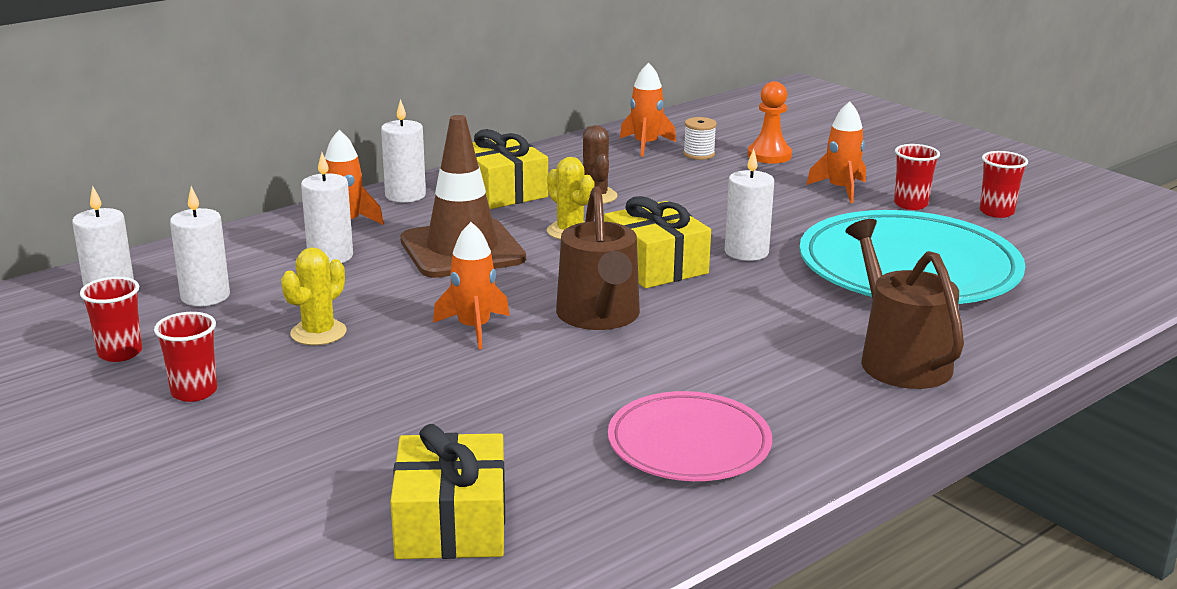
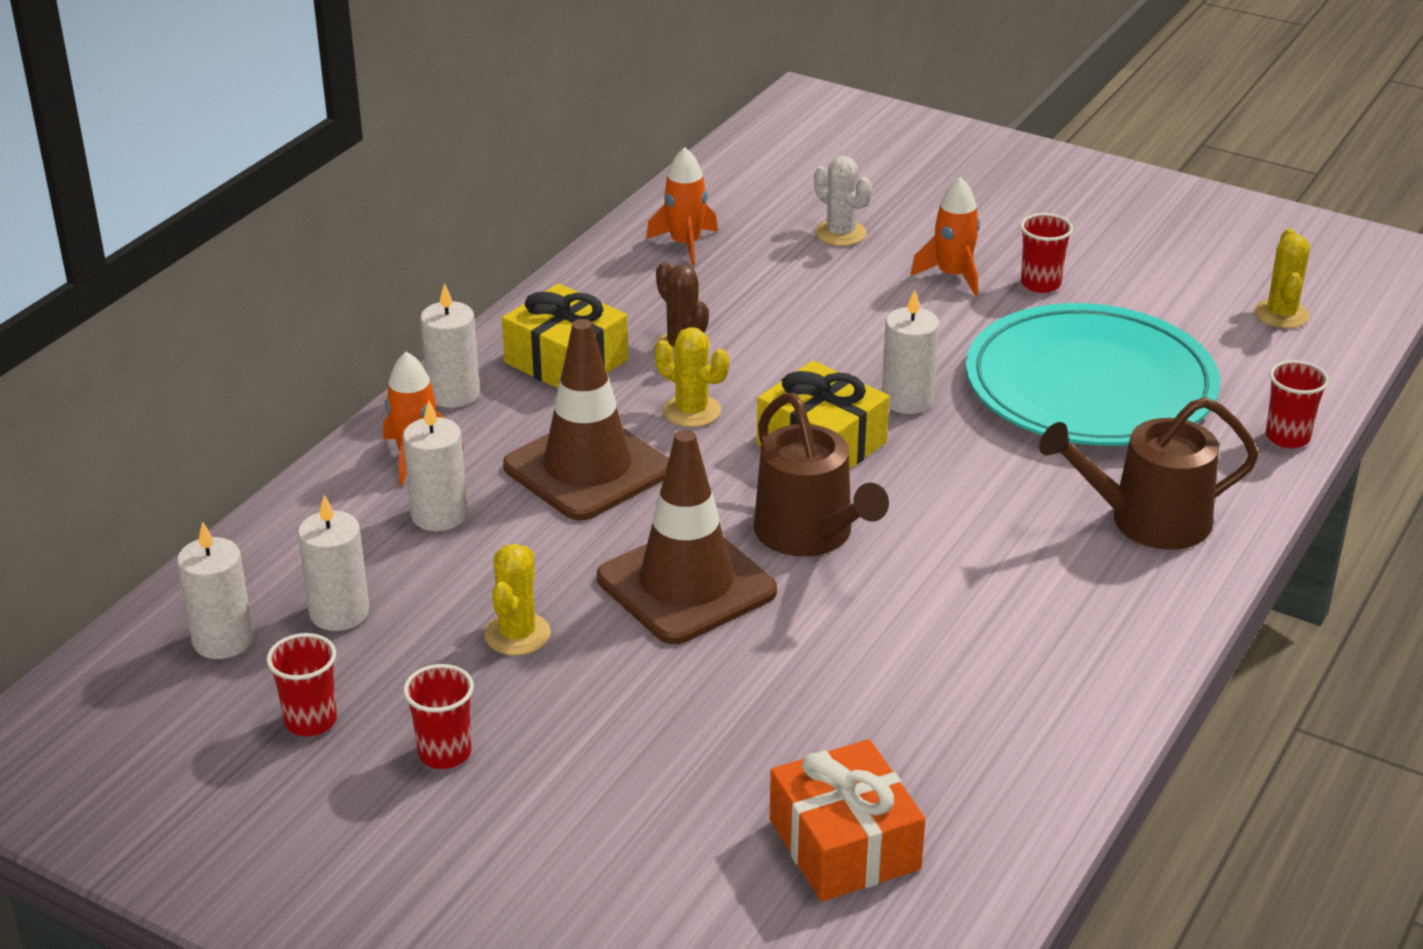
camera: 20 degrees left, 10 degrees up
yellow gift [390,424,505,559] -> orange gift [770,739,925,902]
orange rocket [433,222,510,349] -> brown traffic cone [597,430,777,644]
pink plate [608,391,772,481] -> none
white spool [683,117,717,160] -> none
orange pawn [748,81,792,164] -> white cactus [814,156,872,246]
brown watering can [845,219,964,389] -> brown watering can turned 60 degrees counterclockwise [1039,397,1259,550]
red cup [980,151,1028,218] -> red cup moved to [1266,360,1329,448]
none -> yellow cactus [1254,229,1310,328]

